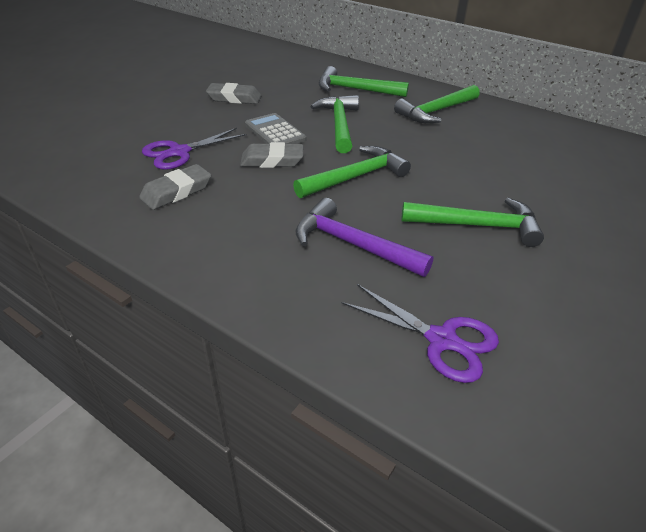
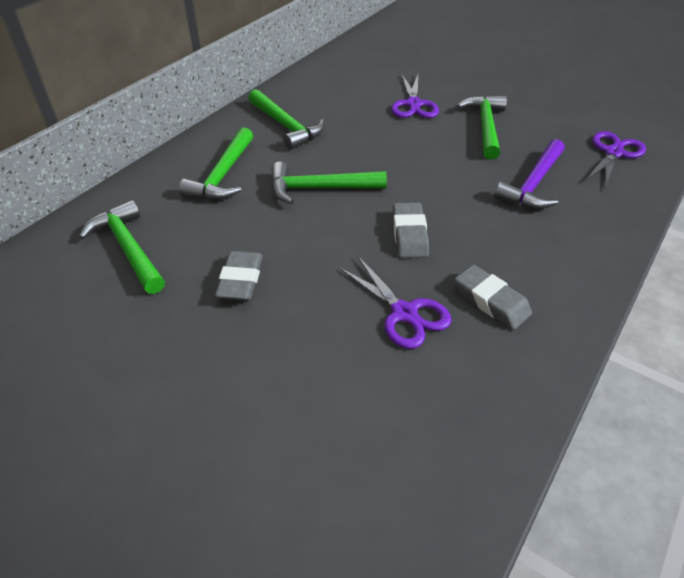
camera: 90 degrees left, 5 degrees up
grey calculator [245,113,306,144] -> none
green hammer [293,146,411,198] -> green hammer moved to [79,200,165,294]
none -> purple scissors [391,75,439,118]

